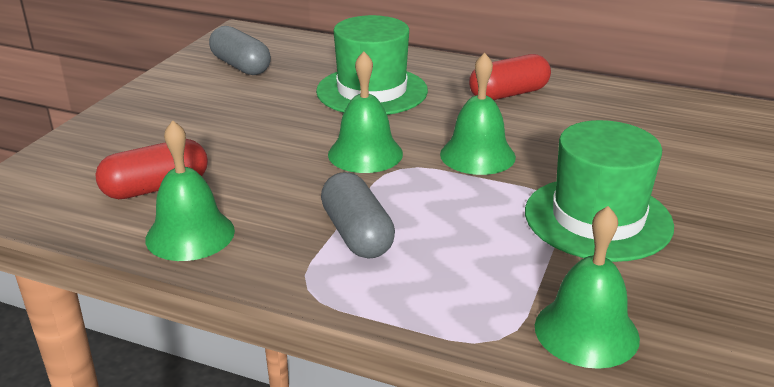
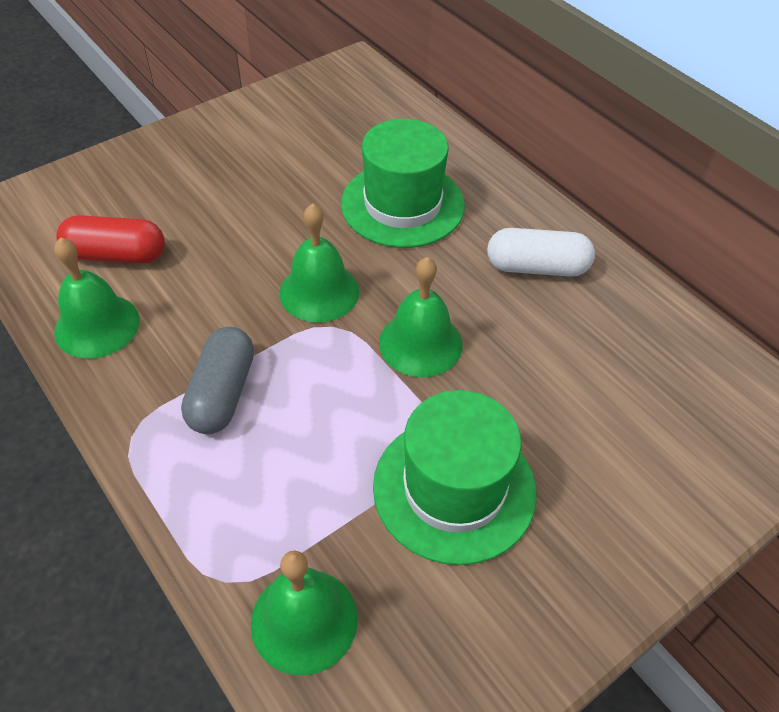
camera: 30 degrees right, 20 degrees up
grey capsule [209,26,271,75] -> none
red capsule [469,54,551,100] -> white capsule [487,228,595,277]

